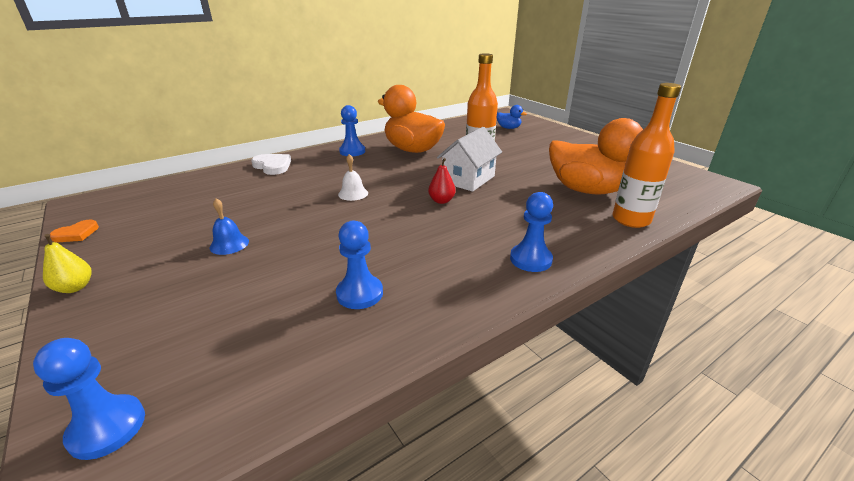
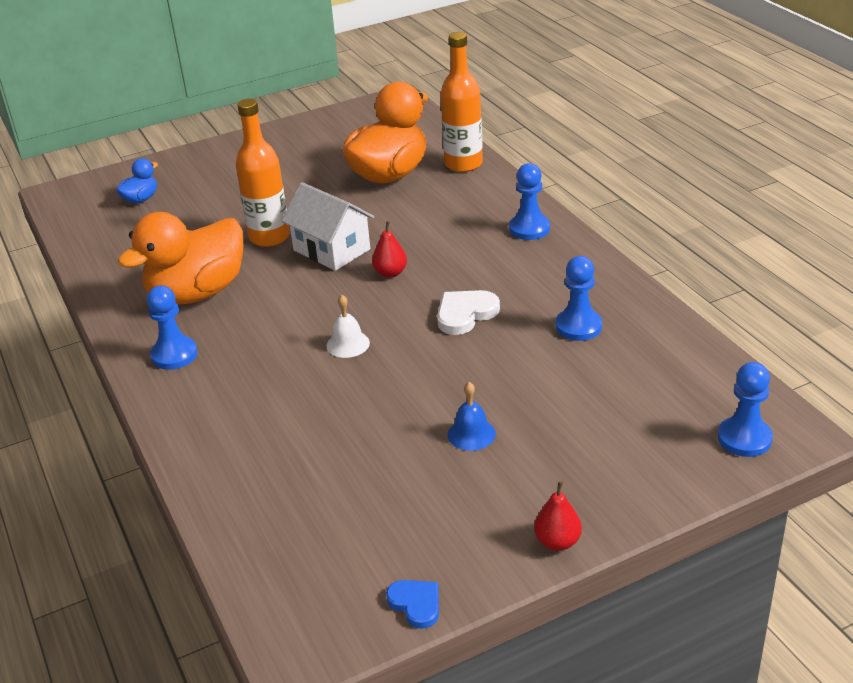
camera: 80 degrees left, 5 degrees up
yellow pear [43,234,92,293] -> red pear [534,481,582,551]
orange heart [50,219,99,242] -> blue heart [386,580,439,629]
white heart [251,154,291,175] -> white heart moved to [437,290,500,335]

